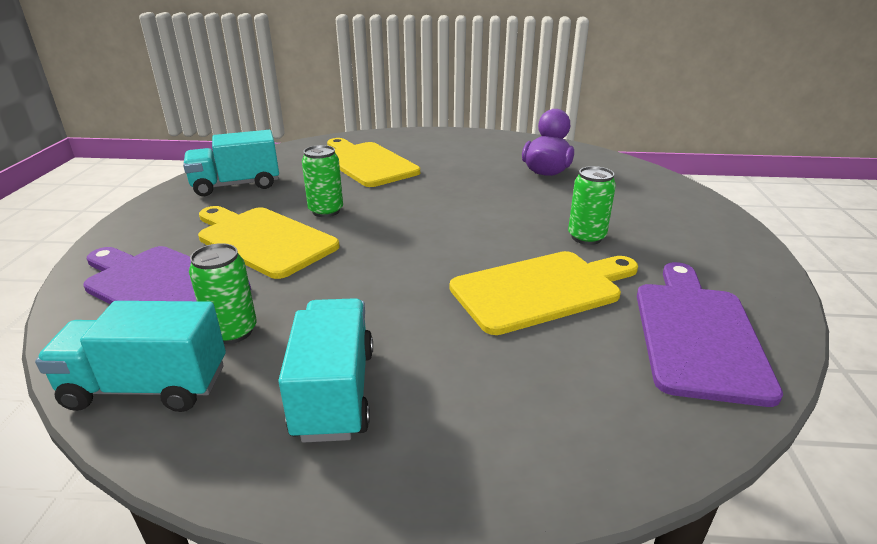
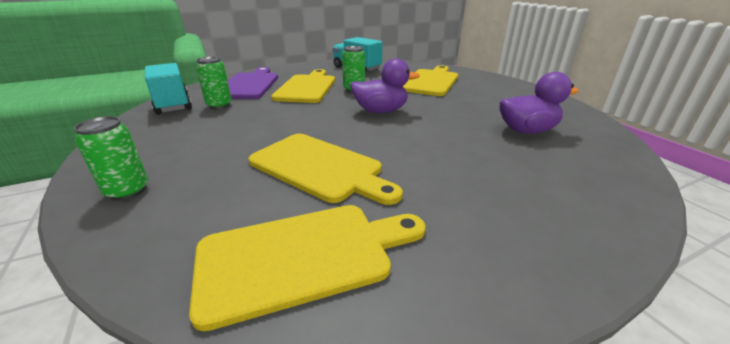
camera: 60 degrees right, 0 degrees up
turquoise truck [278,298,373,443] -> none
green can [568,166,616,245] -> green can moved to [74,116,148,201]
purple cutting board [637,262,783,407] -> yellow cutting board [189,205,426,331]
none -> purple duck [350,59,420,113]

